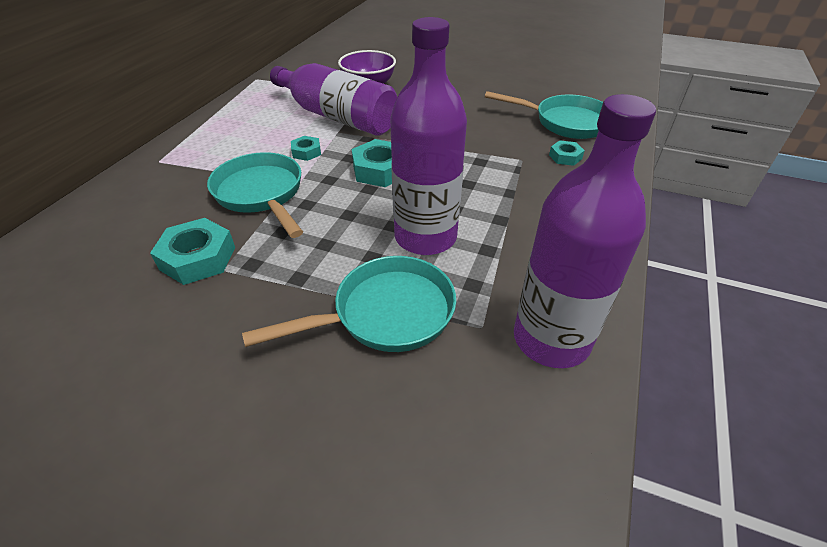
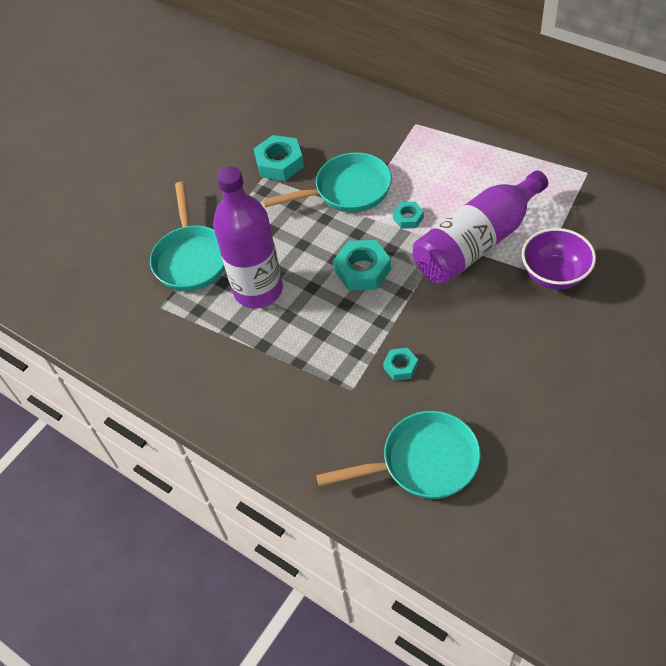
camera: 110 degrees right, 10 degrees up
turquoise pan [485,91,603,139] -> turquoise pan turned 135 degrees counterclockwise [316,411,481,499]
purple bottle [514,94,656,368] -> none
turquoise nut [549,140,585,166] -> turquoise nut moved to [383,348,418,381]

